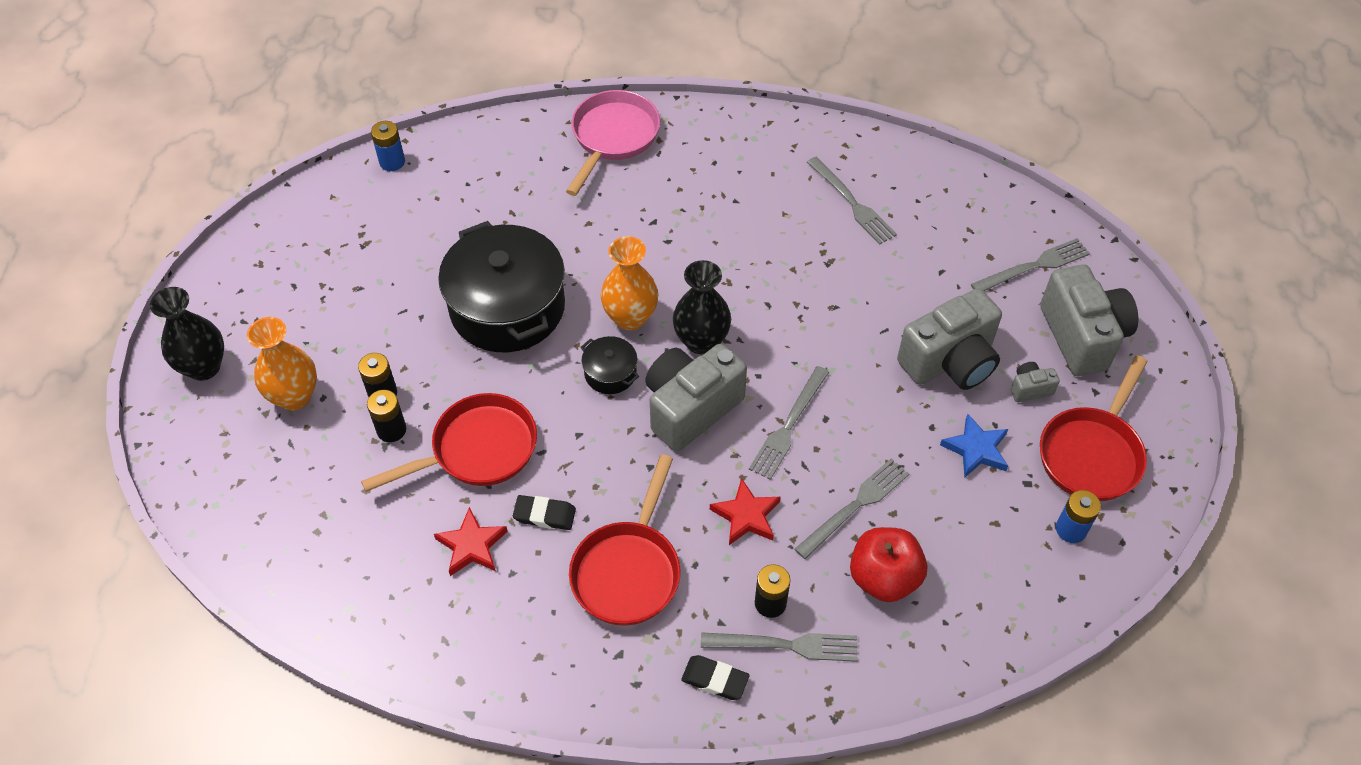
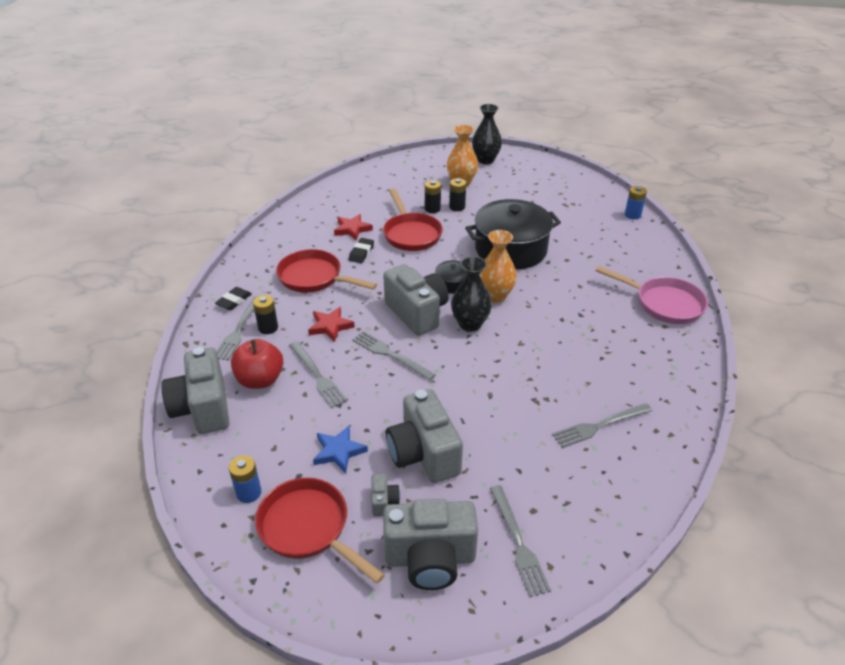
camera: 100 degrees right, 15 degrees down
none -> grey camera [161,347,230,434]

